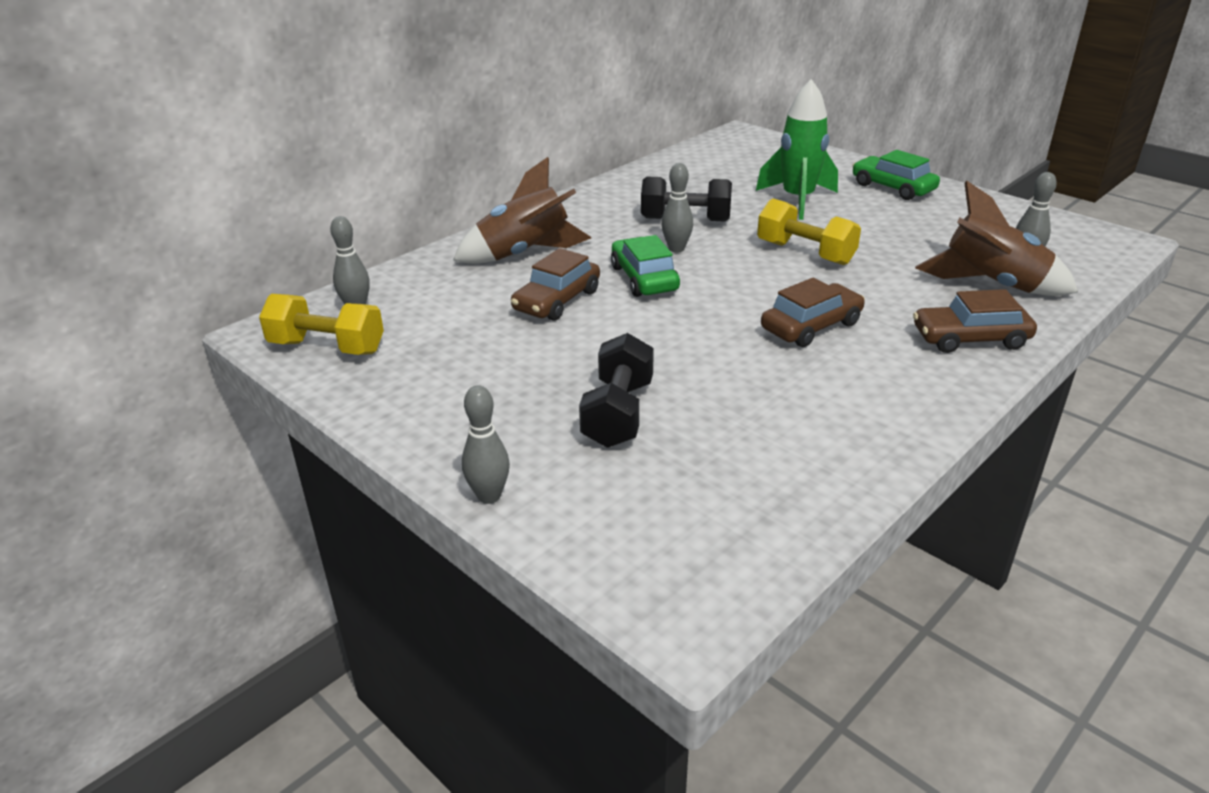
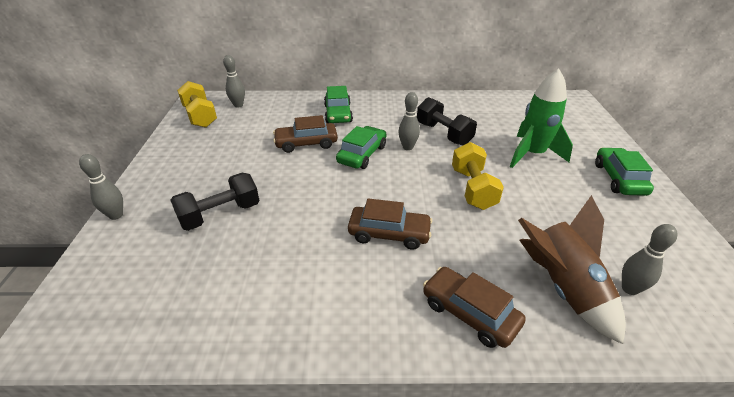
camera: 45 degrees right, 5 degrees up
brown rocket [453,157,591,264] -> green car [324,86,353,123]

